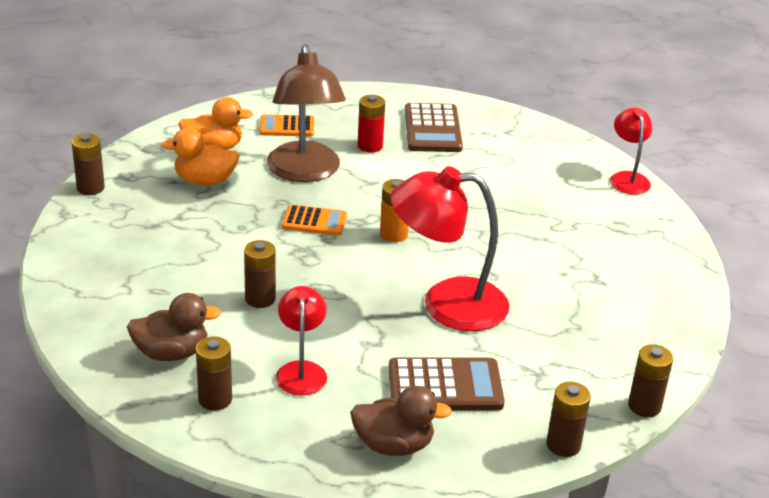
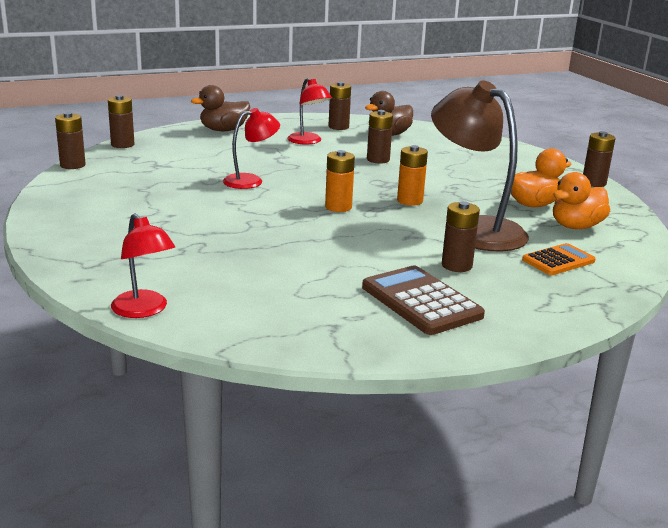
camera: 150 degrees right, 10 degrees down
orange calculator [282,205,347,236] -> orange battery [397,145,428,206]
red battery [358,95,385,152] -> brown battery [442,201,480,272]
brown calculator [388,357,505,411] -> none
red lamp [390,166,509,331] -> red lamp [223,108,280,189], size x0.56

